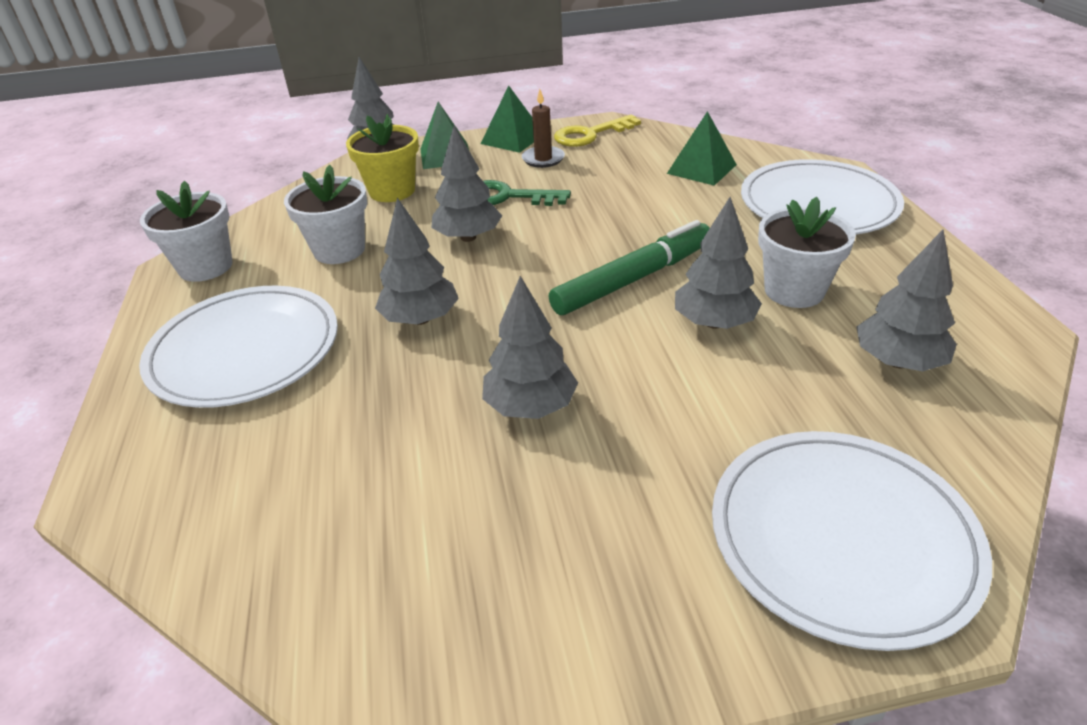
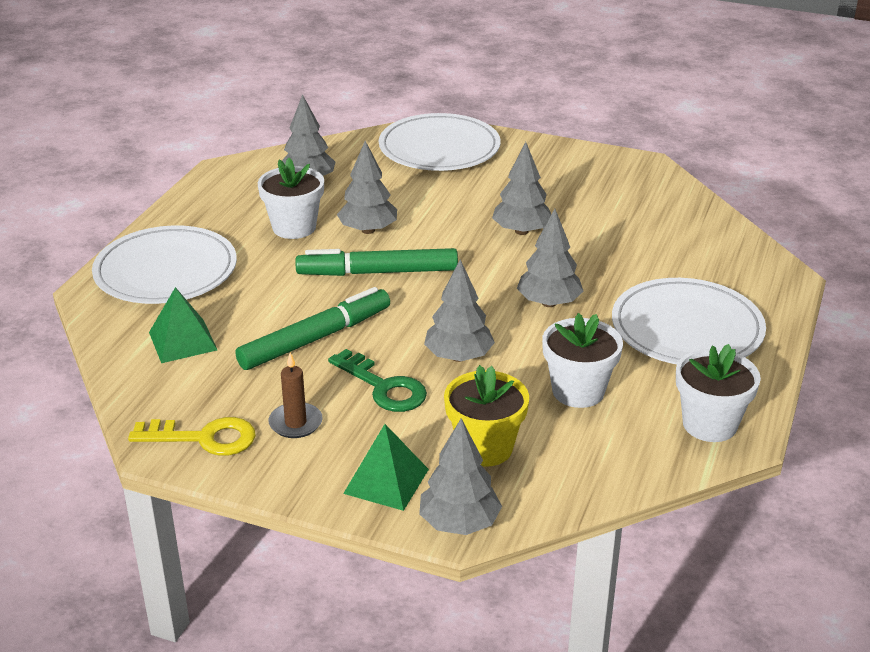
camera: 150 degrees left, 5 degrees down
green pyramid [481,86,534,153] -> none
none -> green marker [235,287,390,370]

